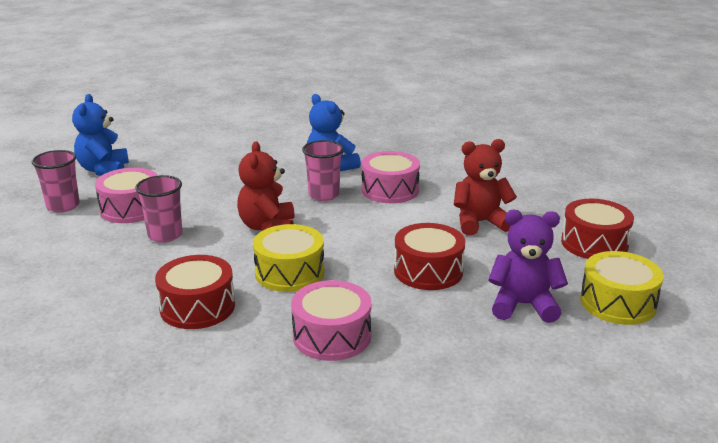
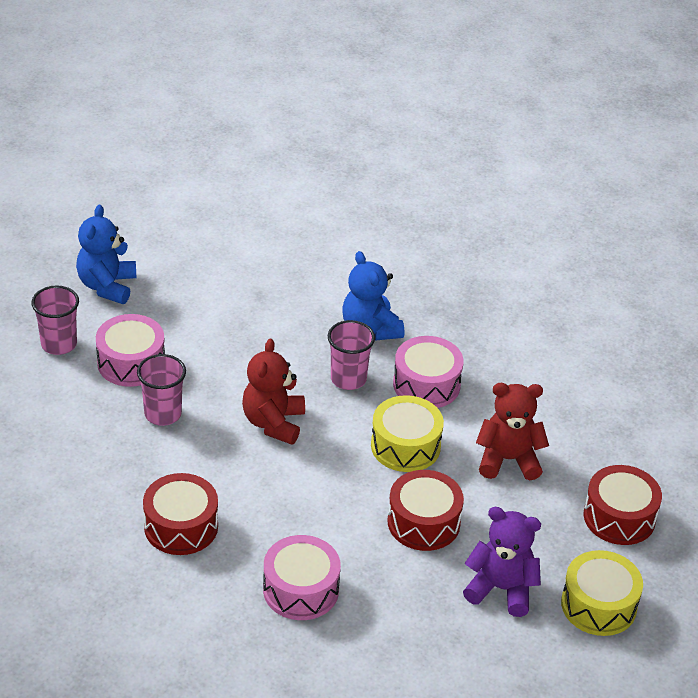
camera: 10 degrees right, 15 degrees up
yellow drum [253,224,325,292] -> yellow drum moved to [371,395,444,472]

